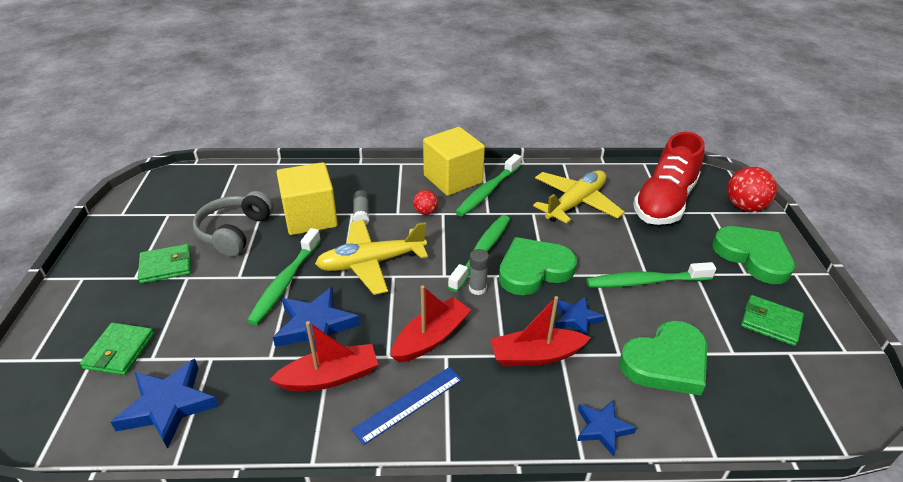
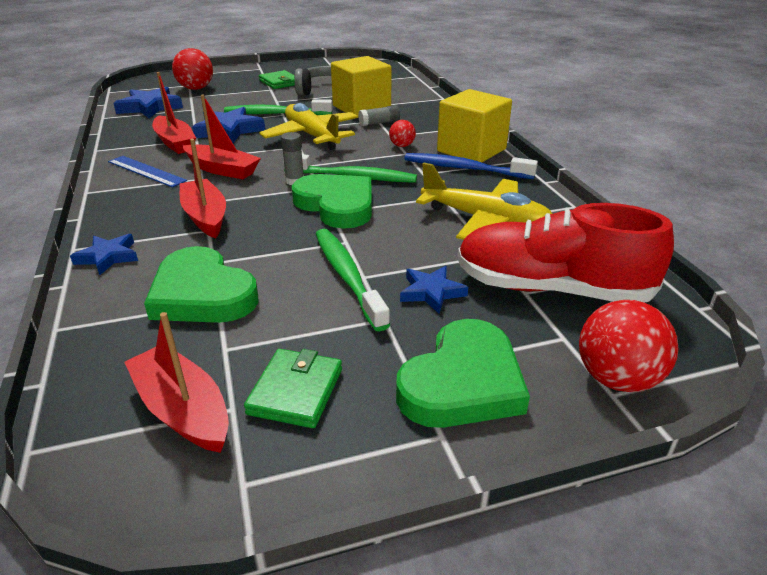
camera: 75 degrees right, 5 degrees down
green wallet [80,323,154,375] -> red ball [172,48,213,90]
green toothbrush [455,154,521,216] -> blue toothbrush [404,153,538,179]
blue star [555,296,605,335] -> blue star moved to [400,266,468,314]
none -> red boat [124,312,229,453]

